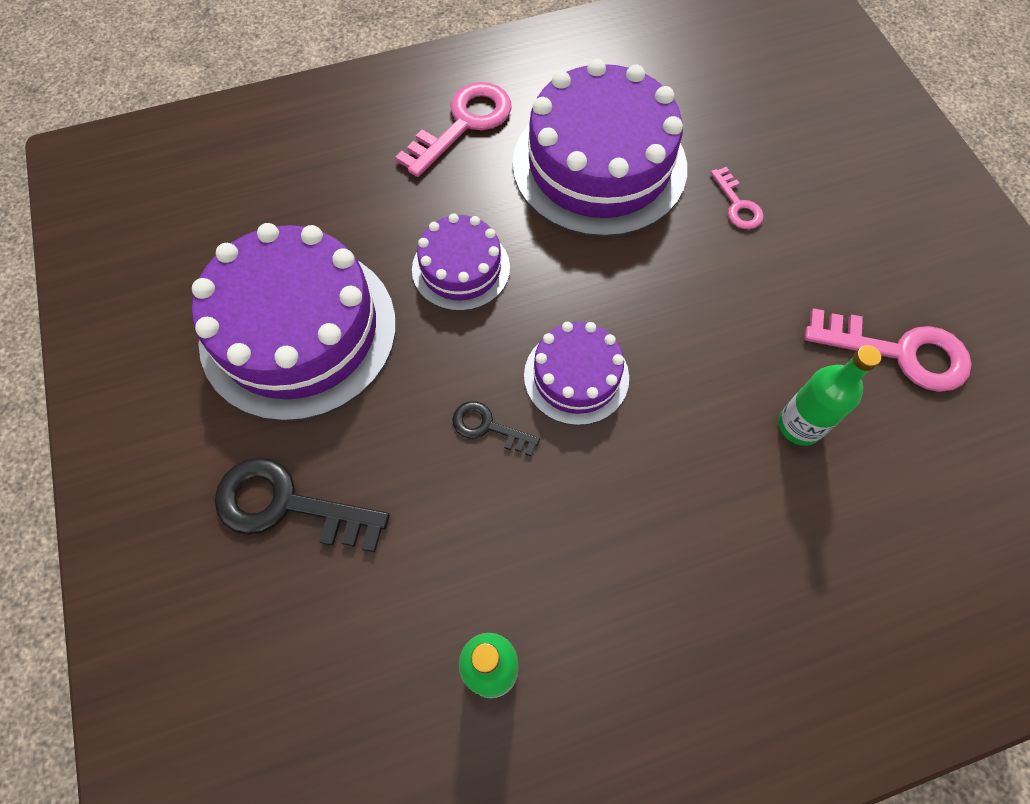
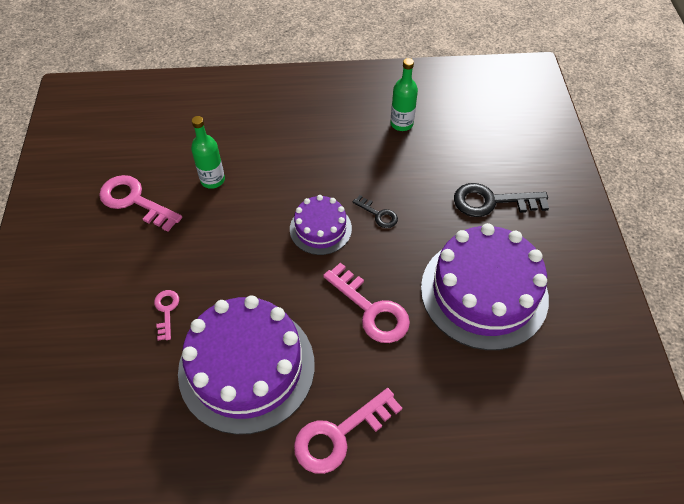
camera: 165 degrees left, 10 degrees down
black key [215,457,390,552] -> black key turned 150 degrees clockwise [454,183,549,217]
purple cake [412,213,510,311] -> pink key [323,263,410,343]

